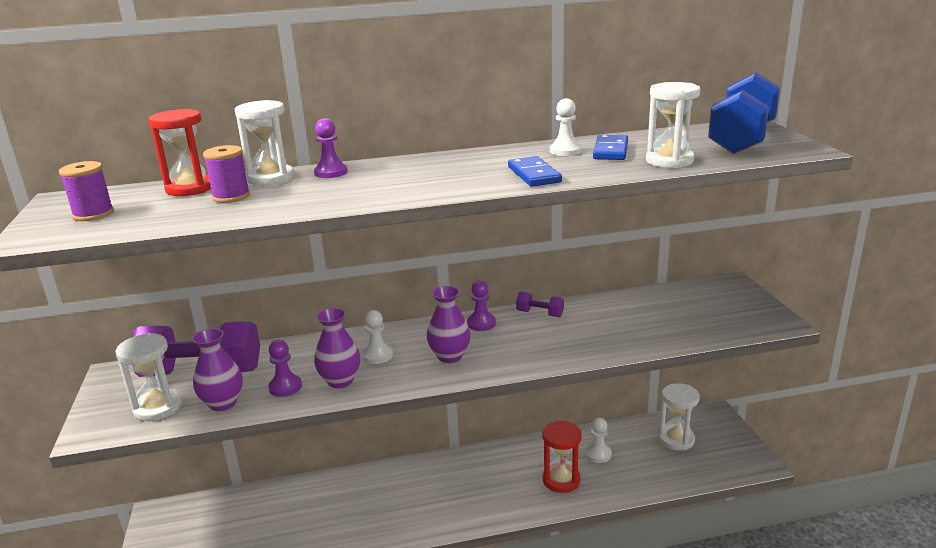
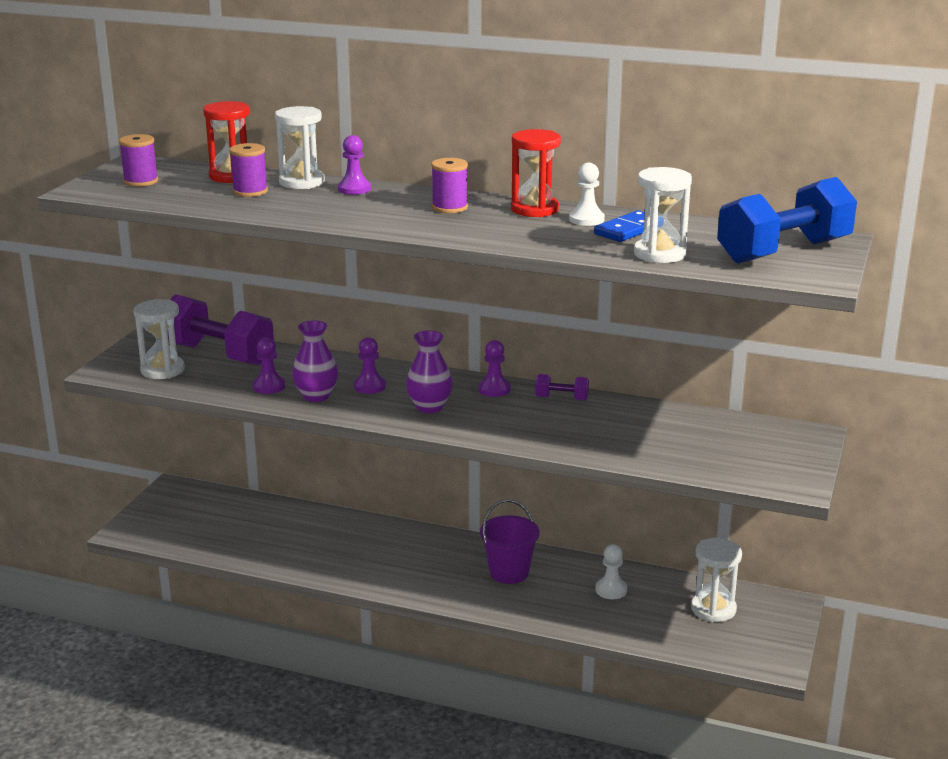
camera: 30 degrees right, 0 degrees up
purple vase [192,328,243,411] -> none
white pawn [362,310,393,364] -> purple pawn [354,337,386,394]
blue domino [508,156,562,186] -> none
purple dumbbell [516,292,564,317] -> purple dumbbell turned 45 degrees counterclockwise [535,374,589,401]
red hourglass [542,420,582,493] -> red hourglass moved to [511,129,561,217]
none -> purple spool [431,158,468,213]
none -> purple bucket [480,499,540,584]

